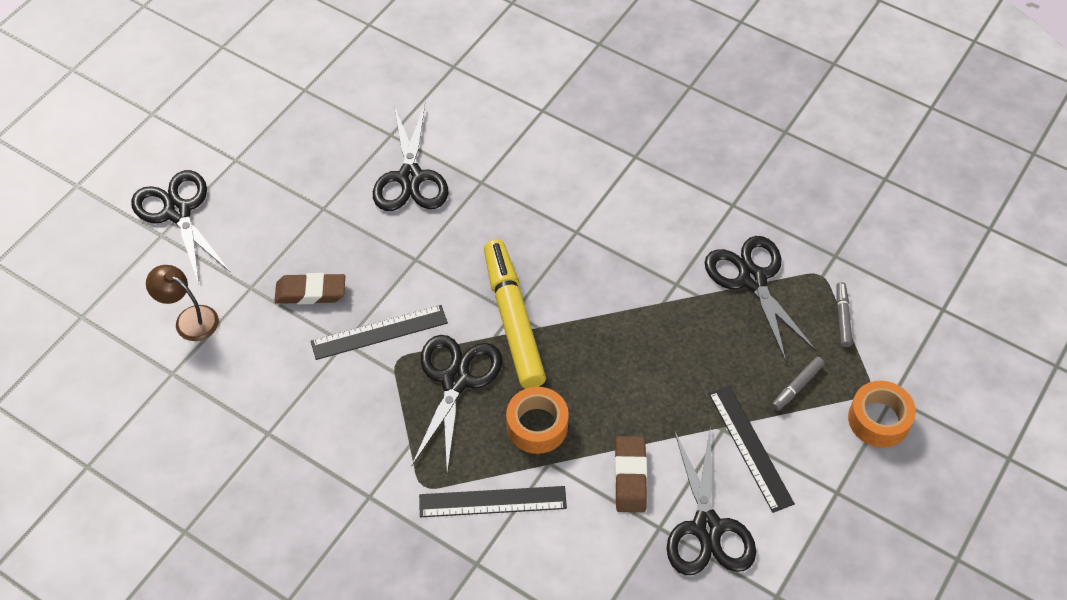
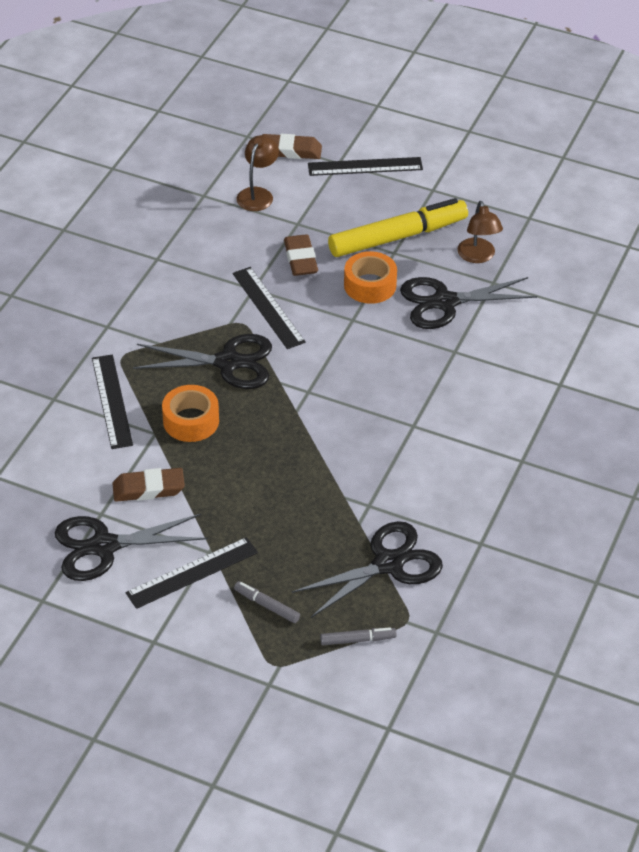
camera: 80 degrees right, 10 degrees down
black scissors [131,170,231,284] -> black ruler [308,157,423,176]
yellow marker [484,239,546,389] -> yellow marker moved to [328,198,468,257]
orange tape [848,381,916,447] -> orange tape moved to [344,251,397,304]
none -> brown eraser [263,134,322,159]
none -> brown lamp [457,201,503,263]

